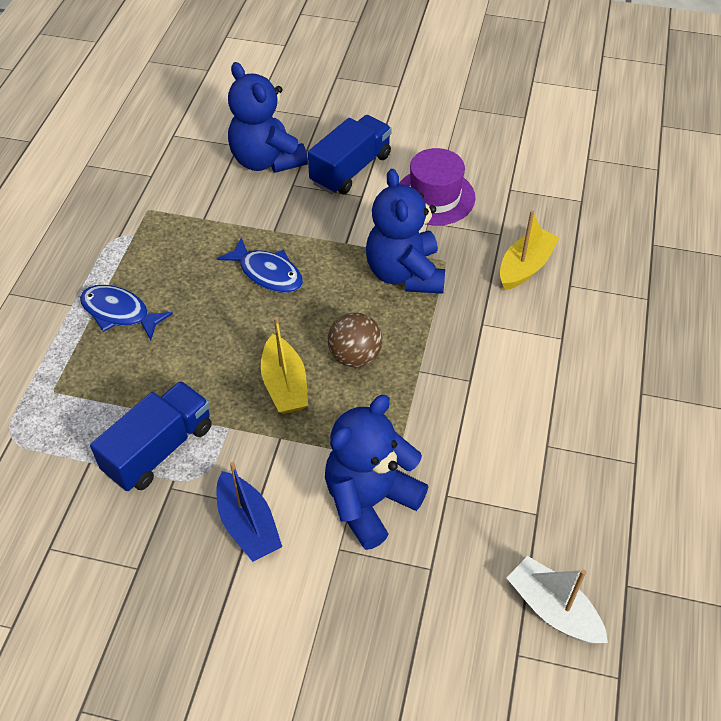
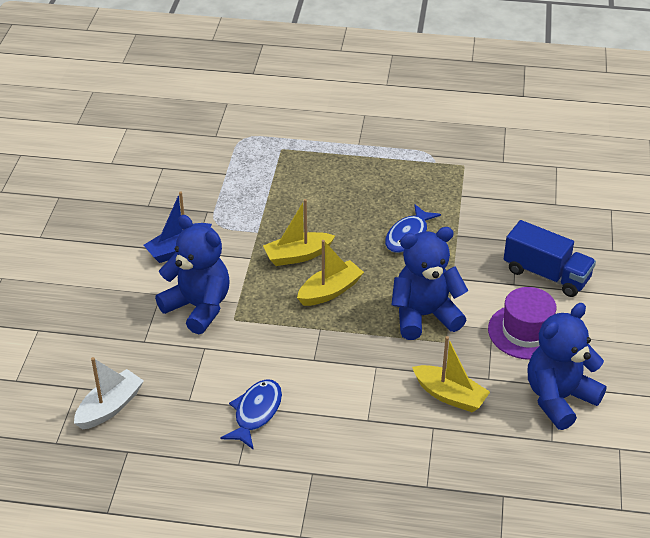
camera: 85 degrees right, 10 degrees down
blue fish [80,285,173,340] -> blue fish moved to [220,379,282,450]
blue truck [90,381,212,491] -> none
blue teddy bear [228,62,308,173] -> blue teddy bear moved to [528,303,606,430]
brown ball [328,312,383,367] -> yellow boat [297,240,364,306]

